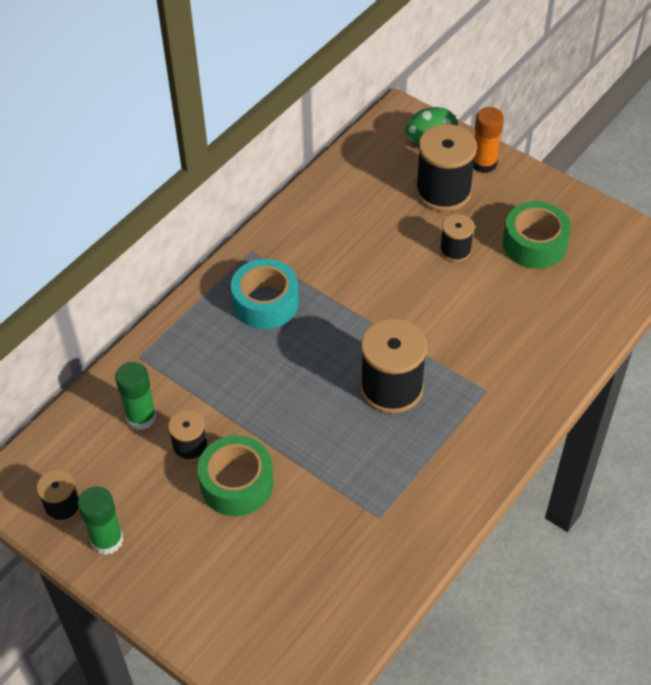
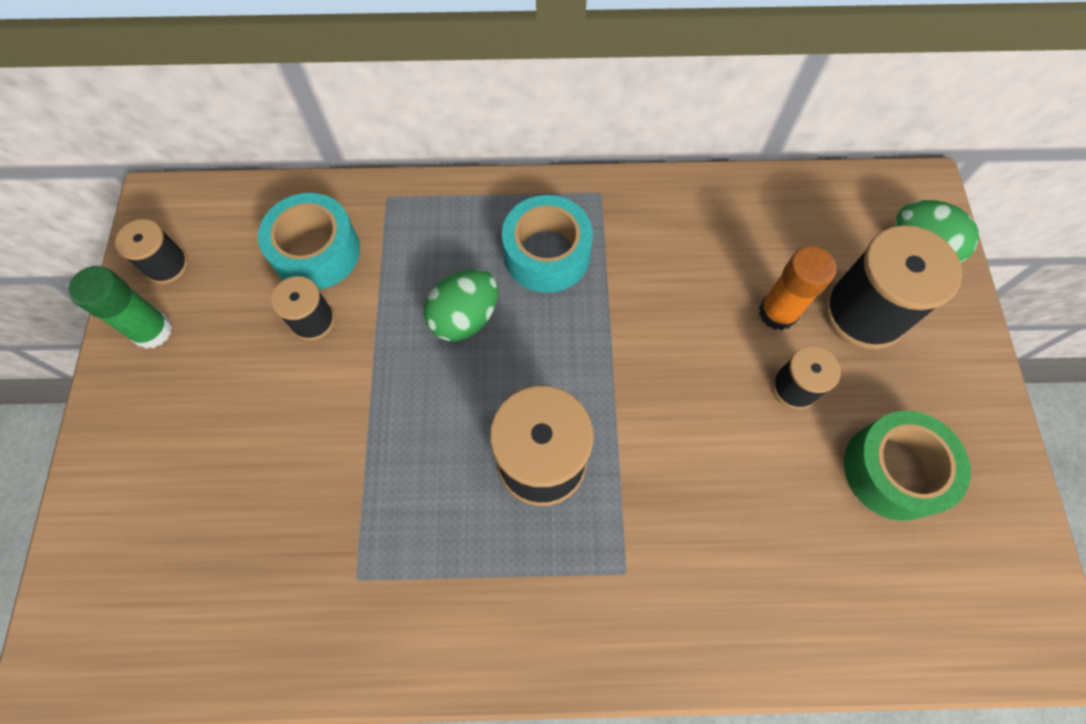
camera: 50 degrees right, 15 degrees up
green glue stick [115,362,157,430] -> turquoise tape [258,193,360,290]
green tape [197,435,274,516] -> none
orange glue stick [473,107,504,173] -> orange glue stick moved to [759,246,836,331]
none -> green egg [424,269,498,342]

